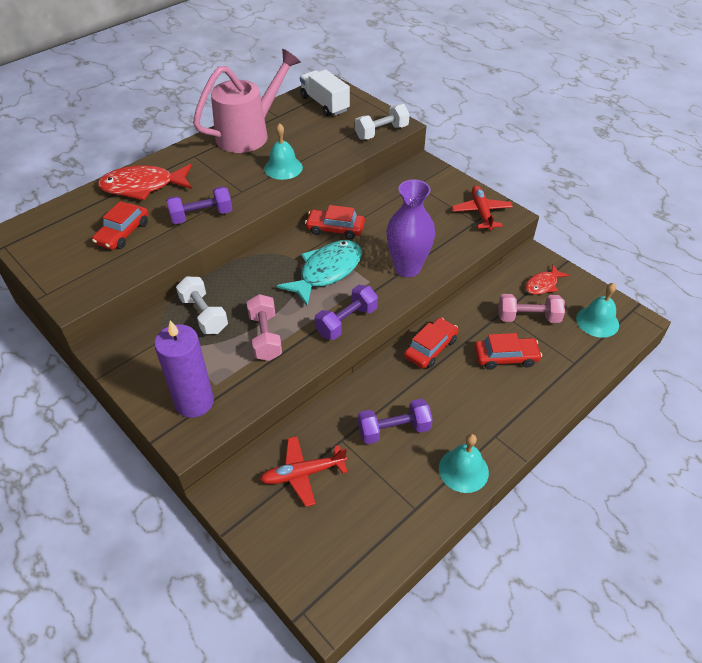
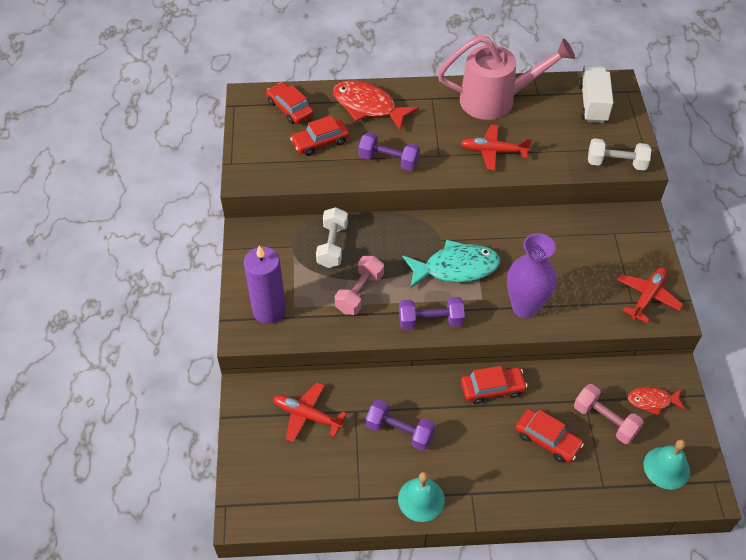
camera: 40 degrees right, 5 degrees up
turquoise bell [264,123,303,180] -> red plane [460,124,532,170]
red car [305,205,365,240] -> red car moved to [266,82,314,124]

